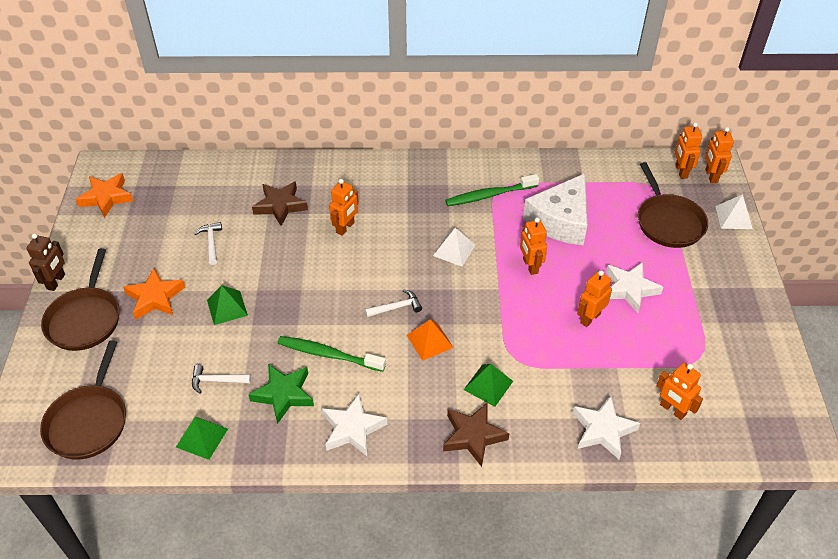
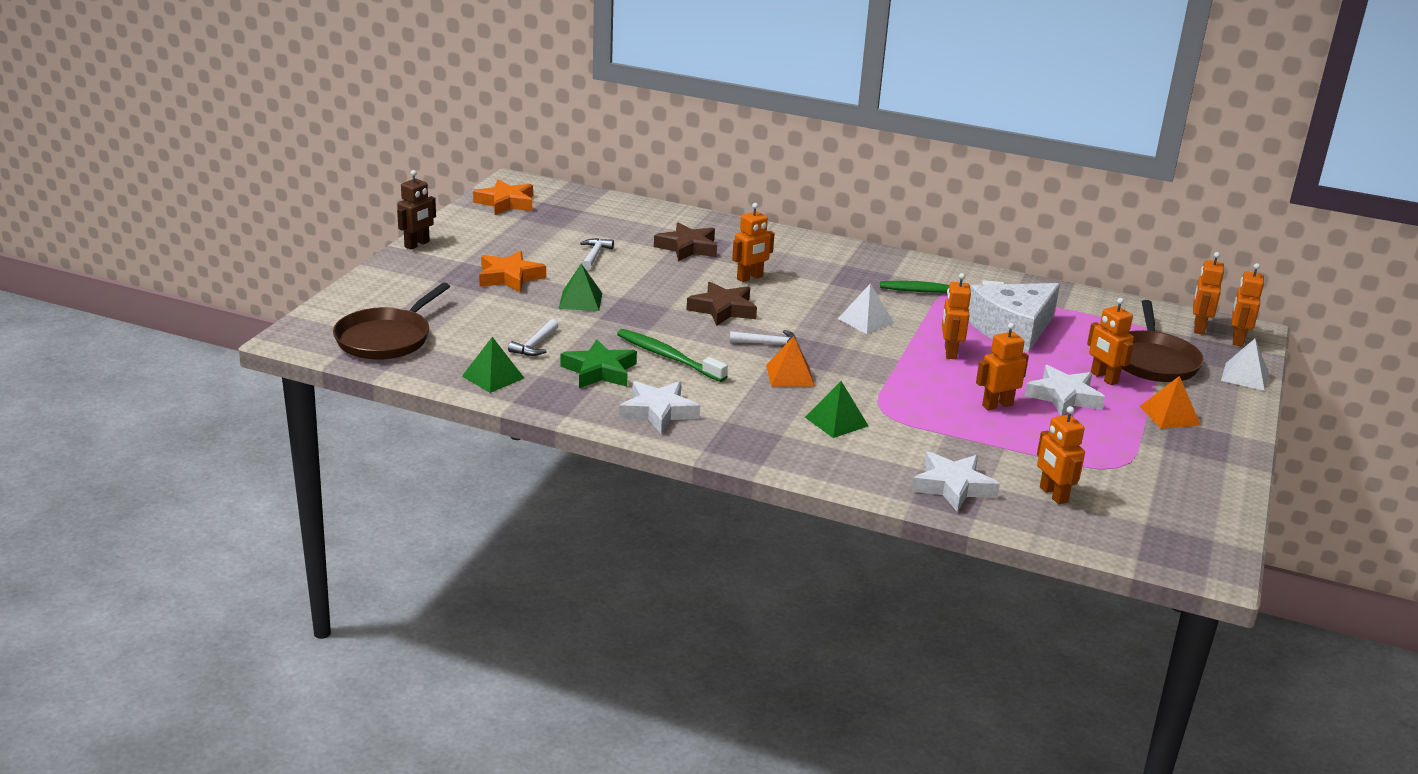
camera: 20 degrees right, 20 degrees down
brown pan [41,249,120,351] -> none
white hammer [192,365,251,394] -> white hammer turned 90 degrees counterclockwise [508,319,559,356]
brown star [443,403,509,467] -> brown star moved to [687,282,757,326]
none -> orange robot [1087,298,1134,385]
none -> orange pyramid [1140,376,1201,429]

